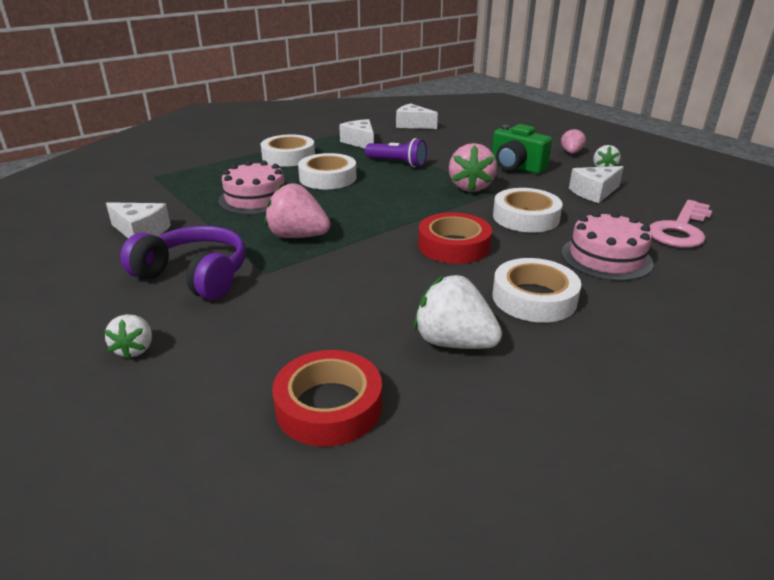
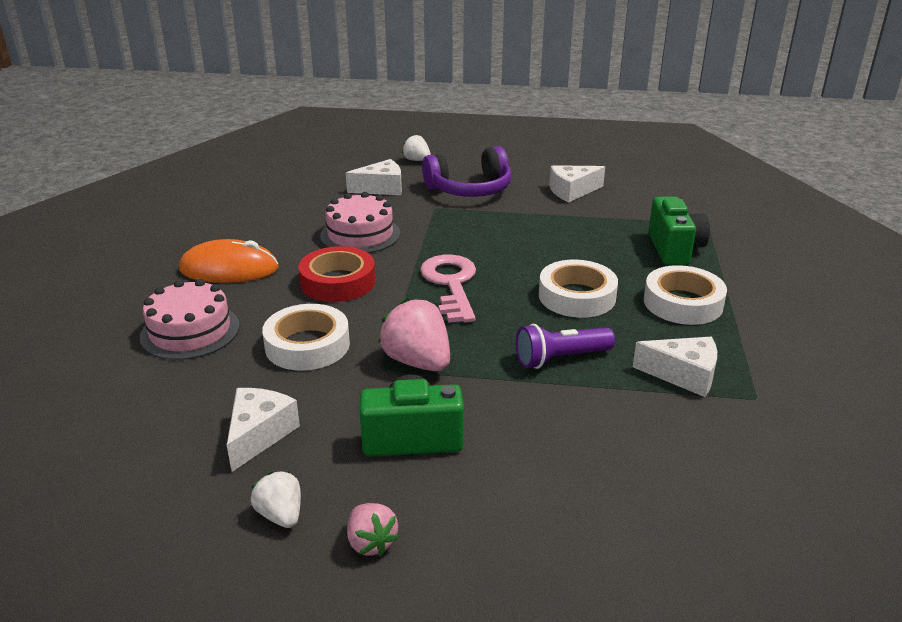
camera: 135 degrees right, 0 degrees up
pink cake [218,161,285,215] -> pink cake moved to [320,192,400,253]
pink strawberry [265,183,330,238] -> none
red tape [272,350,382,447] -> none
white cheese [396,103,438,129] -> white cheese moved to [346,159,402,195]
white strawberry [414,275,502,349] -> none
white tape [493,258,581,323] -> orange mouse [179,239,279,283]
pink key [649,200,712,248] -> pink key moved to [420,254,476,323]
none -> green camera [648,197,710,265]

